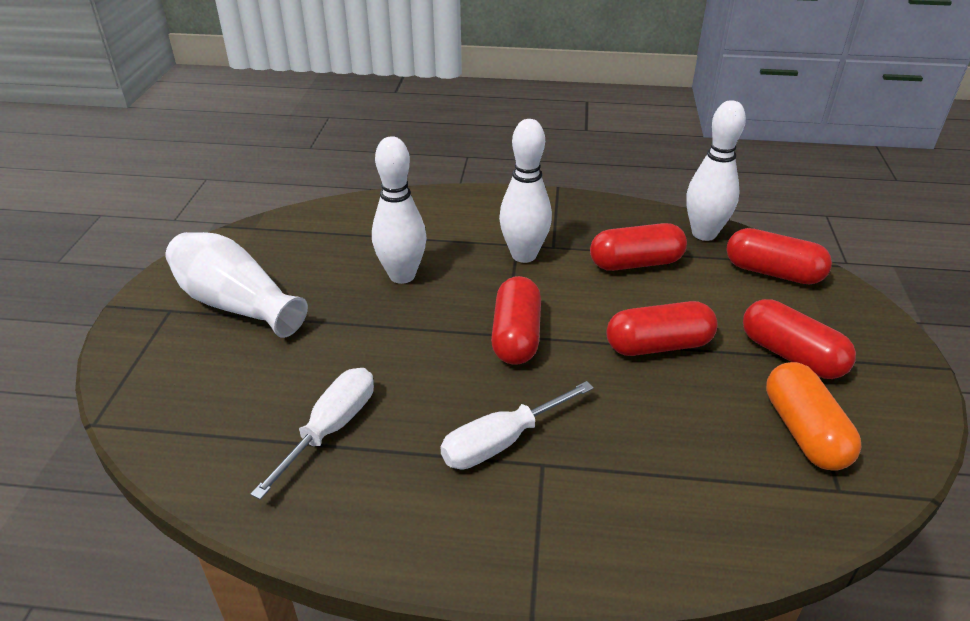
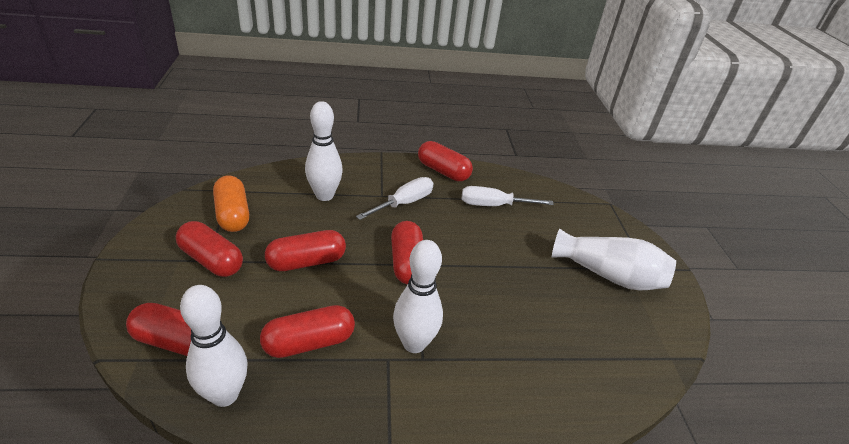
camera: 165 degrees right, 0 degrees up
white screwdriver [250,368,374,500] -> white screwdriver turned 75 degrees clockwise [462,186,554,206]
white bowling pin [372,136,426,284] -> white bowling pin moved to [305,101,343,201]
none -> red capsule [418,141,473,181]

